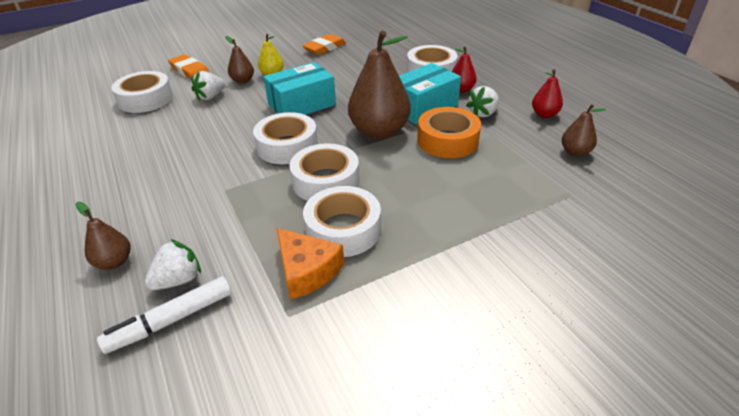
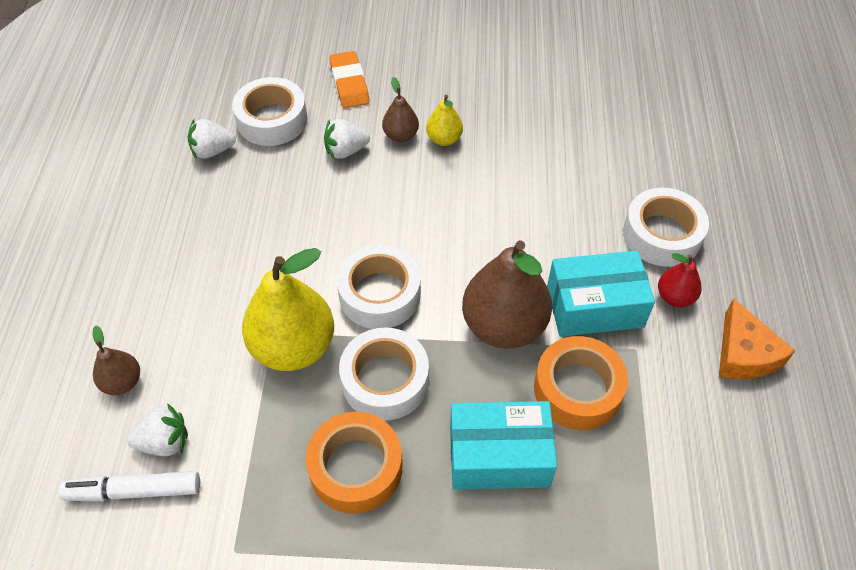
camera: 30 degrees right, 15 degrees up
turquoise box [264,62,336,115] -> turquoise box moved to [450,401,557,490]
orange cheese [277,228,344,300] -> orange cheese moved to [719,298,795,379]
orange eraser [302,34,346,55] -> none
white tape [303,186,381,257] -> orange tape [306,412,402,513]
white strawberry [466,86,499,117] -> white strawberry moved to [188,119,236,159]
red pear [532,69,563,118] -> none
brown pear [562,104,606,157] -> none
none -> yellow pear [242,248,334,371]

